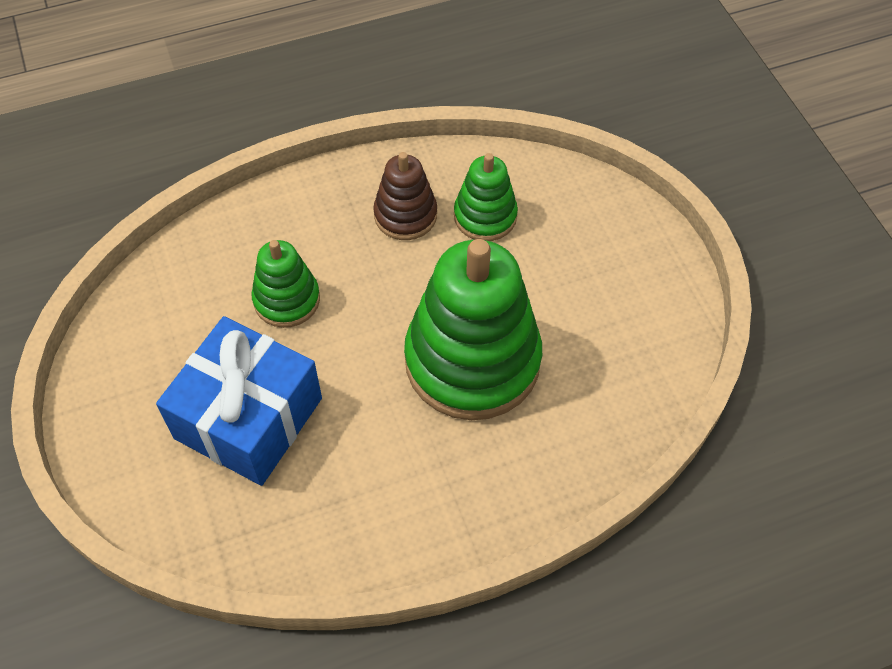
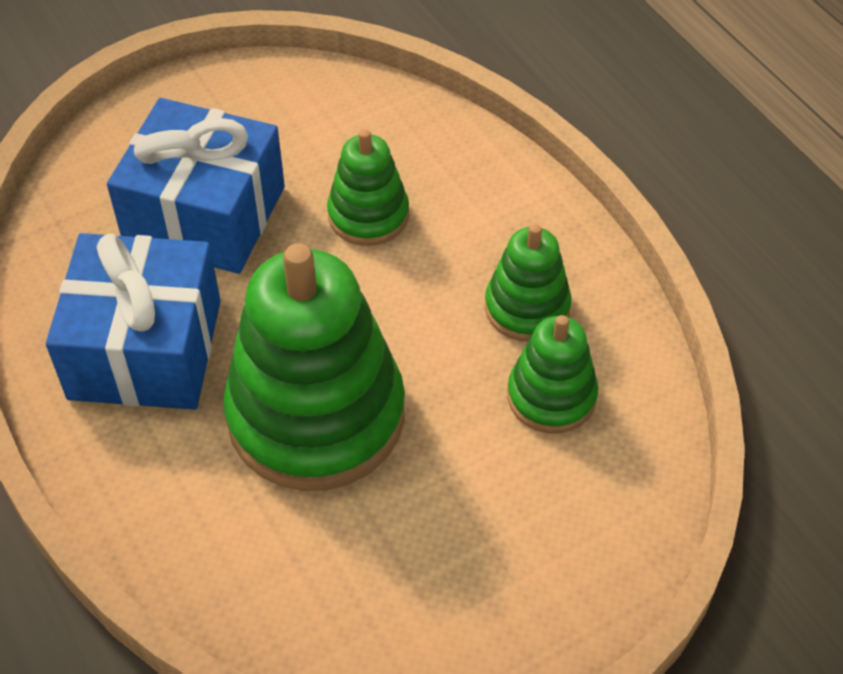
camera: 80 degrees right, 5 degrees down
brown stacking toy [373,152,437,240] -> green stacking toy [485,224,572,342]
none -> blue gift [46,233,221,410]

